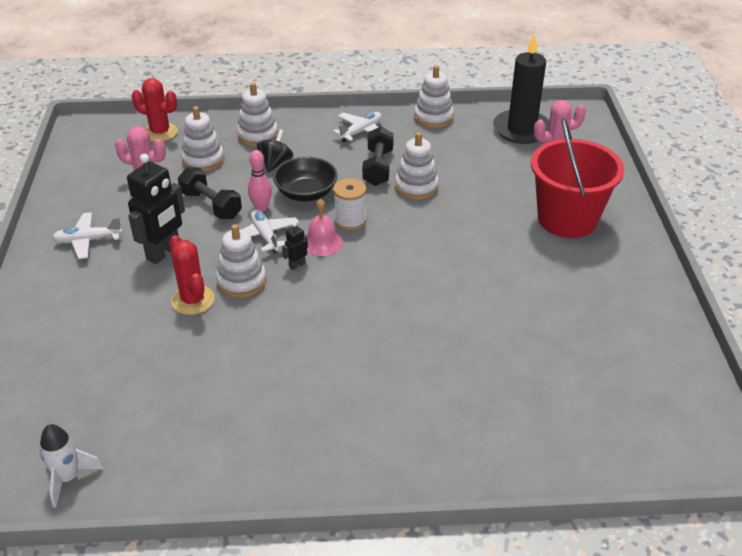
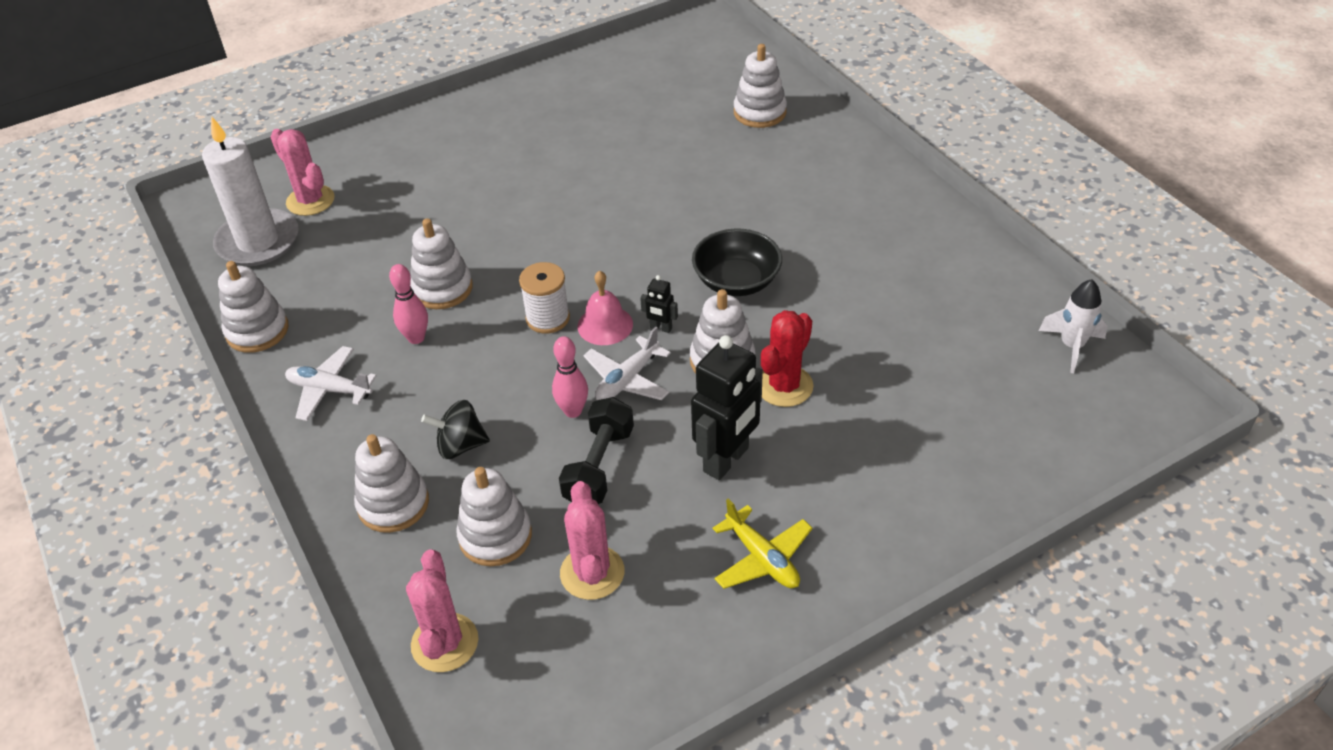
camera: 115 degrees left, 5 degrees up
white plane [52,212,123,259] -> yellow plane [712,498,813,589]
black robot [127,154,185,264] -> black robot turned 120 degrees clockwise [691,335,763,480]
red cactus [132,78,178,142] -> pink cactus [406,549,478,672]
black bowl [273,157,338,201] -> black bowl moved to [692,228,782,296]
black dumbbell [362,127,394,186] -> pink bowling pin [389,264,428,344]
black candle [493,34,549,144] -> white candle [202,116,299,266]
red bucket [531,118,625,238] -> none
none -> white stacking toy [734,44,787,128]

